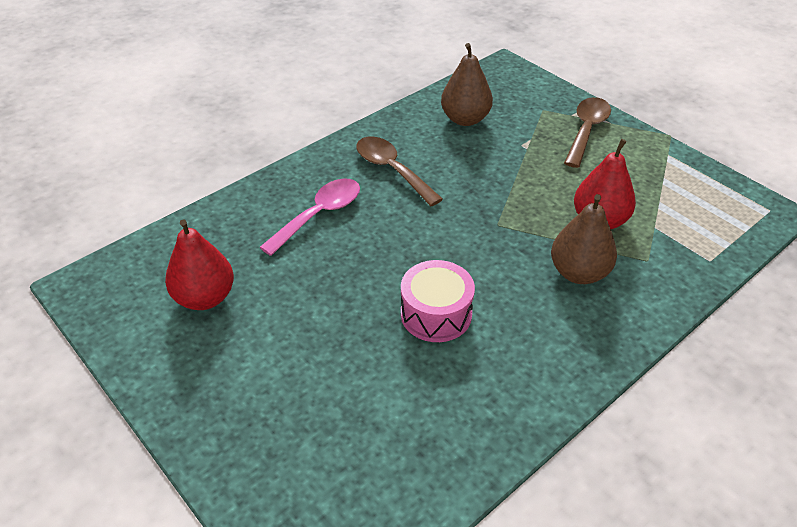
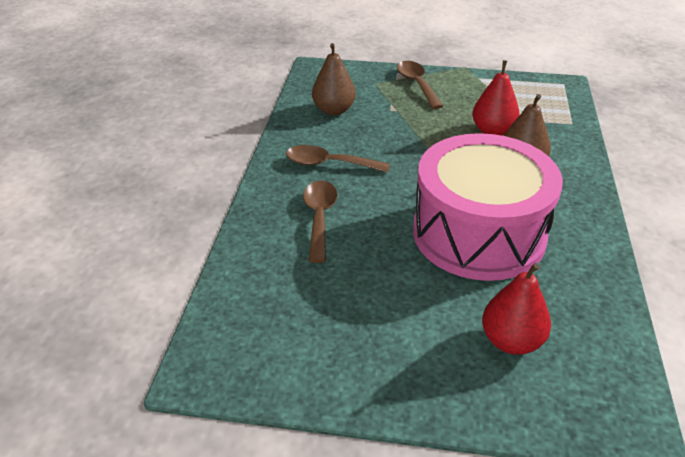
camera: 40 degrees left, 5 degrees down
red pear [165,219,234,310] -> red pear moved to [482,263,551,355]
pink spoon [259,179,360,256] -> brown spoon [303,180,337,263]
pink drum [401,260,475,342] -> pink drum [413,133,563,281], size x2.22

